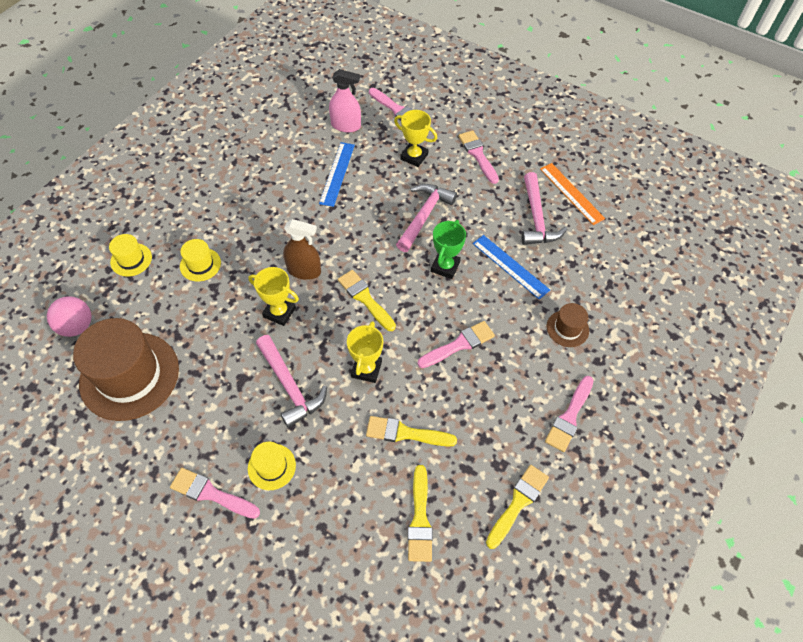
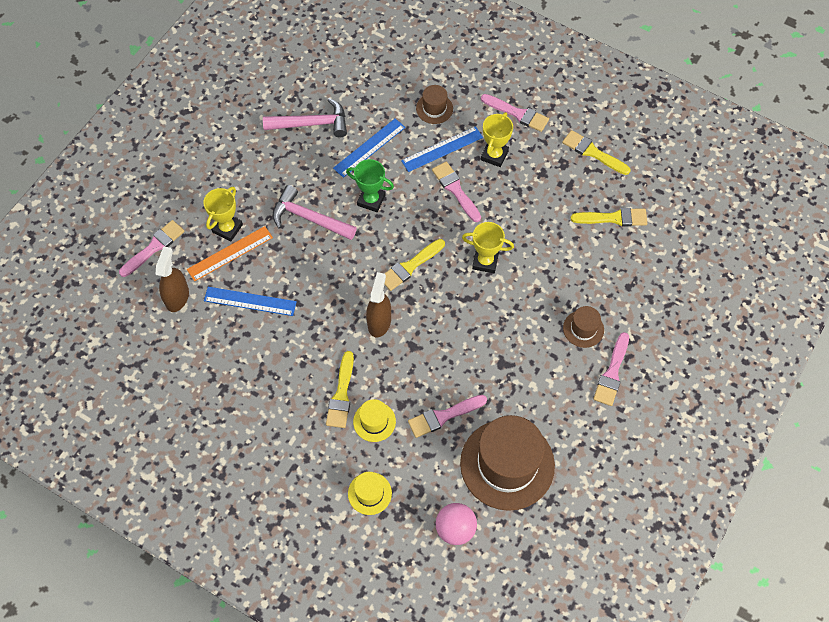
camera: 90 degrees left, 5 degrees up
yellow hat [248,442,296,490] -> brown hat [563,306,604,348]
yellow trophy [249,267,299,326] -> yellow trophy moved to [481,112,513,167]
pink hammer [256,335,327,428] -> none
pink spray bottle [329,69,361,132] -> brown spray bottle [155,247,189,312]
yellow brush [366,416,457,447] -> yellow brush moved to [326,351,354,428]
pink brush [458,130,499,184] -> pink brush moved to [408,395,487,438]
orange ruler [540,163,605,225] -> orange ruler moved to [187,226,273,281]
none -> blue ruler [401,126,483,172]

